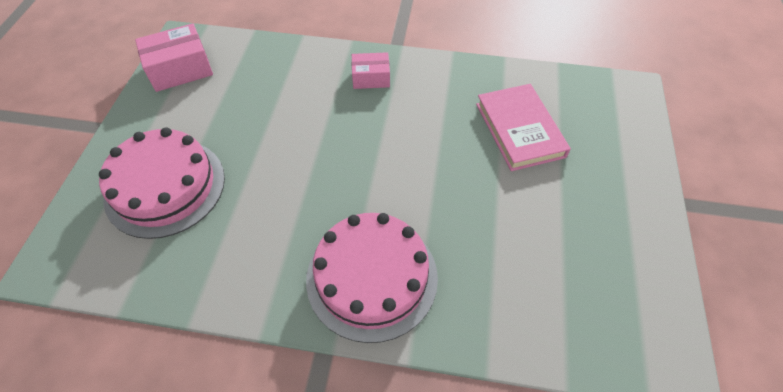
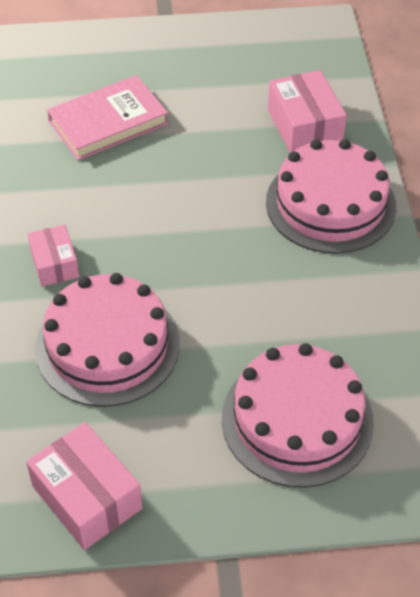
camera: 105 degrees left, 5 degrees down
none -> pink cake [35,273,180,407]
none -> pink box [268,70,347,153]

